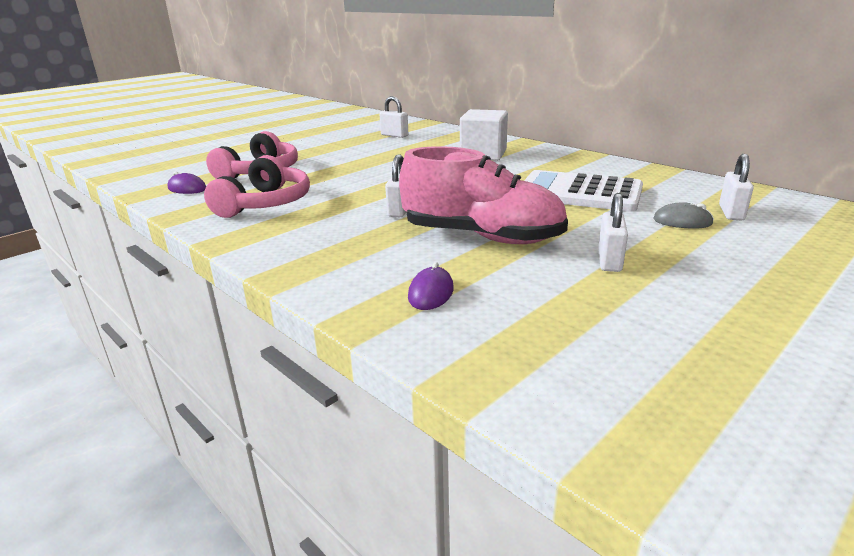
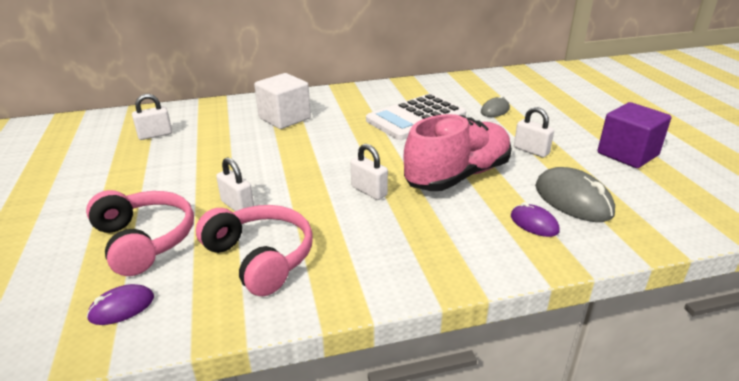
camera: 60 degrees left, 5 degrees up
white padlock [719,154,754,221] -> white padlock moved to [216,157,254,211]
none -> grey mouse [535,167,615,222]
none -> purple cube [597,102,671,168]

